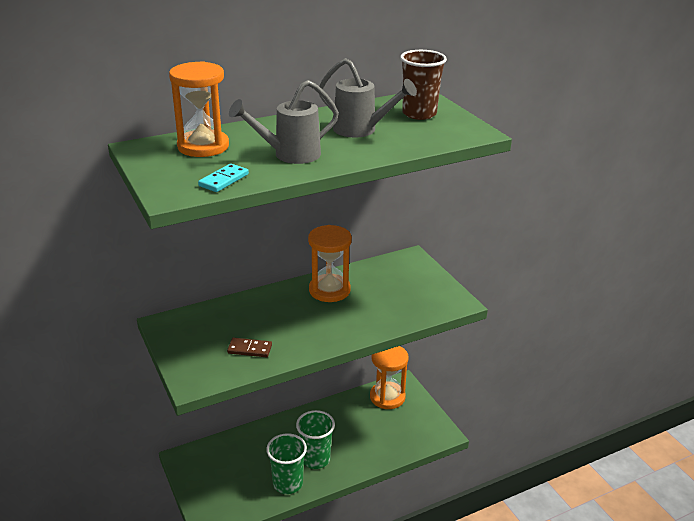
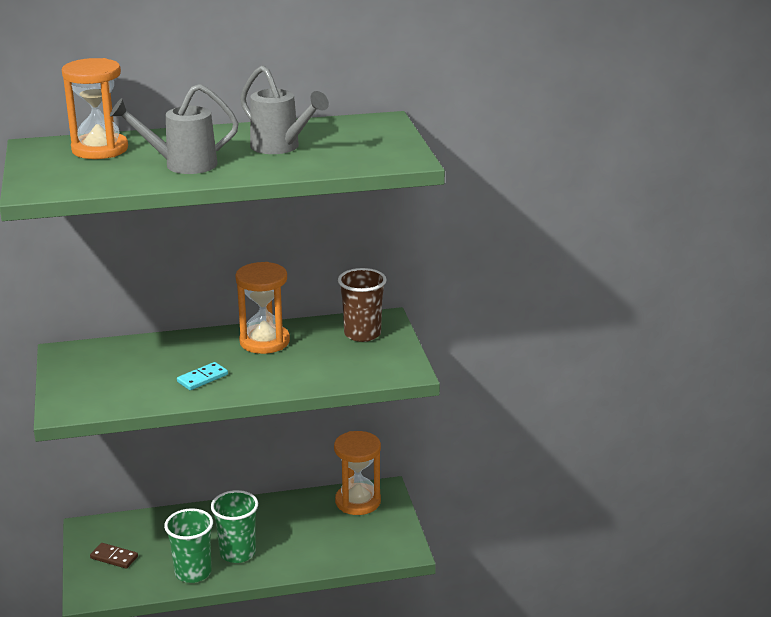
camera: 15 degrees right, 5 degrees down
turquoise domino [198,163,249,192] -> turquoise domino moved to [177,362,228,390]
brown domino [227,338,272,357] -> brown domino moved to [90,543,138,569]
brown cup [400,50,447,120] -> brown cup moved to [338,268,387,342]

